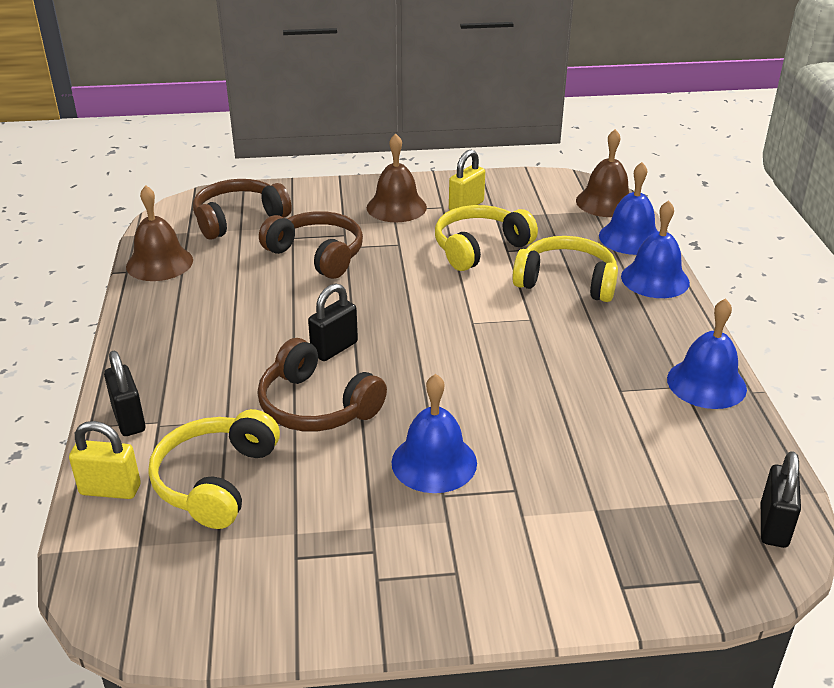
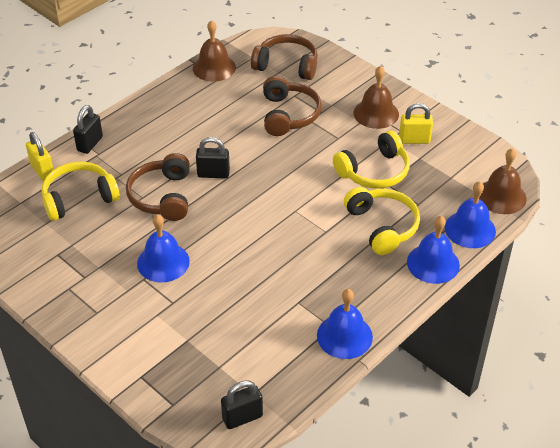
camera: 50 degrees right, 10 degrees up
yellow headphones [435,205,538,271] -> yellow headphones turned 135 degrees clockwise [333,130,410,189]

